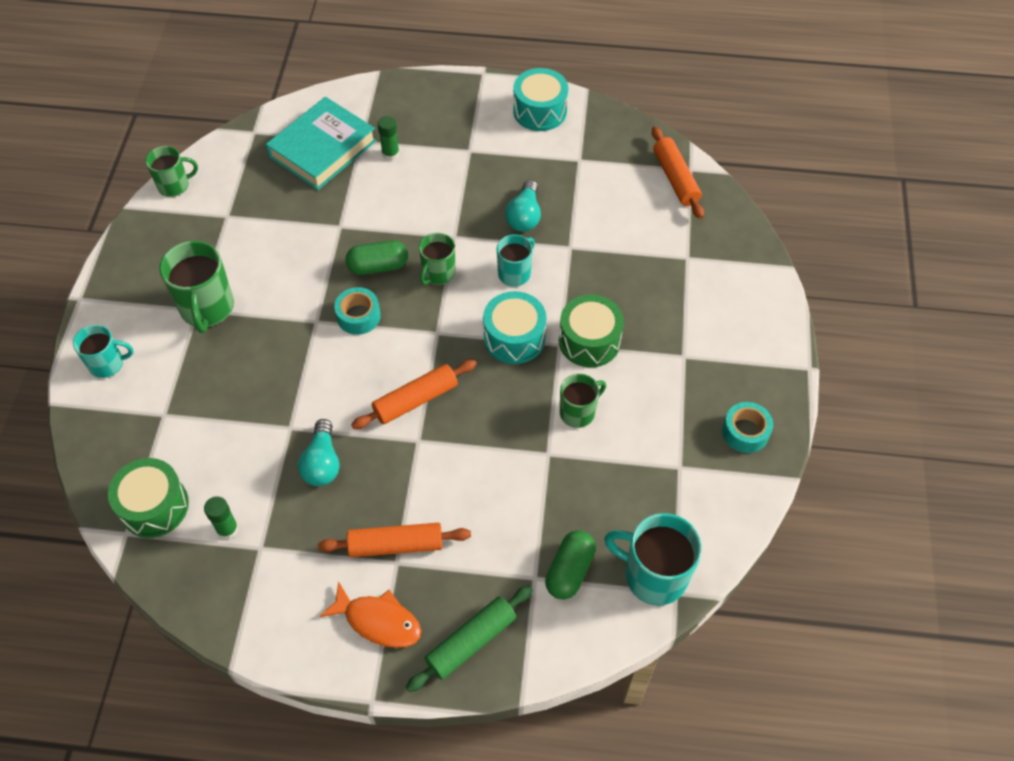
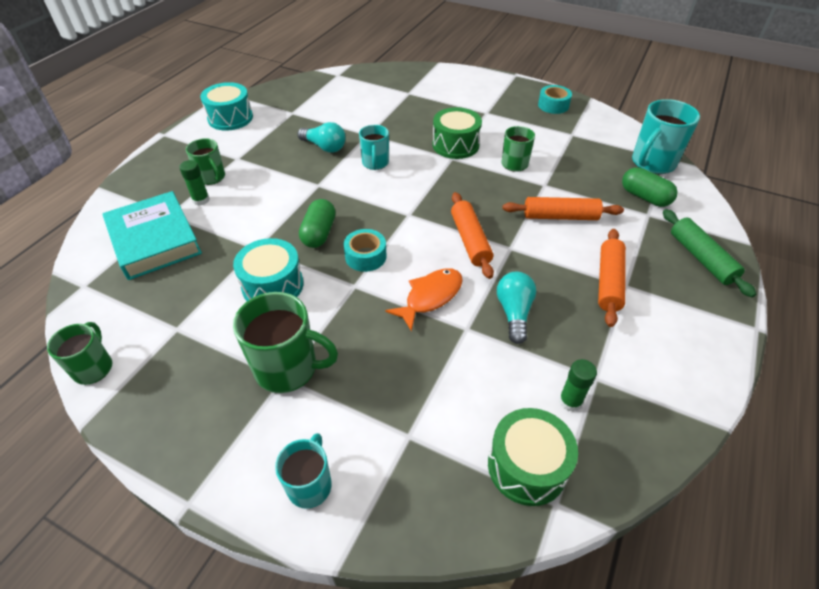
camera: 70 degrees left, 10 degrees down
turquoise light bulb [298,419,339,486] -> turquoise light bulb turned 105 degrees counterclockwise [497,272,536,344]
orange fish [320,581,421,648] -> orange fish moved to [385,268,463,332]
green mug [419,233,455,285] -> green mug moved to [186,138,225,185]
turquoise drum [483,291,546,364] -> turquoise drum moved to [233,238,303,301]
turquoise mug [497,234,535,287] -> turquoise mug turned 150 degrees counterclockwise [359,125,389,170]
orange rolling pin [652,126,704,219] -> orange rolling pin moved to [503,197,624,220]

